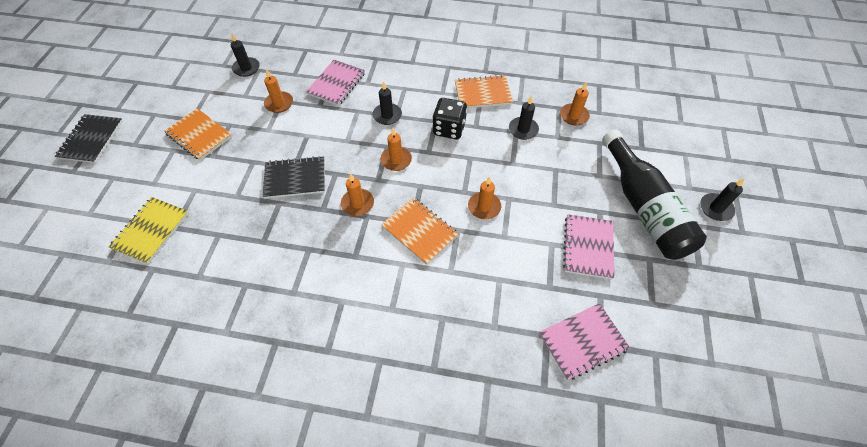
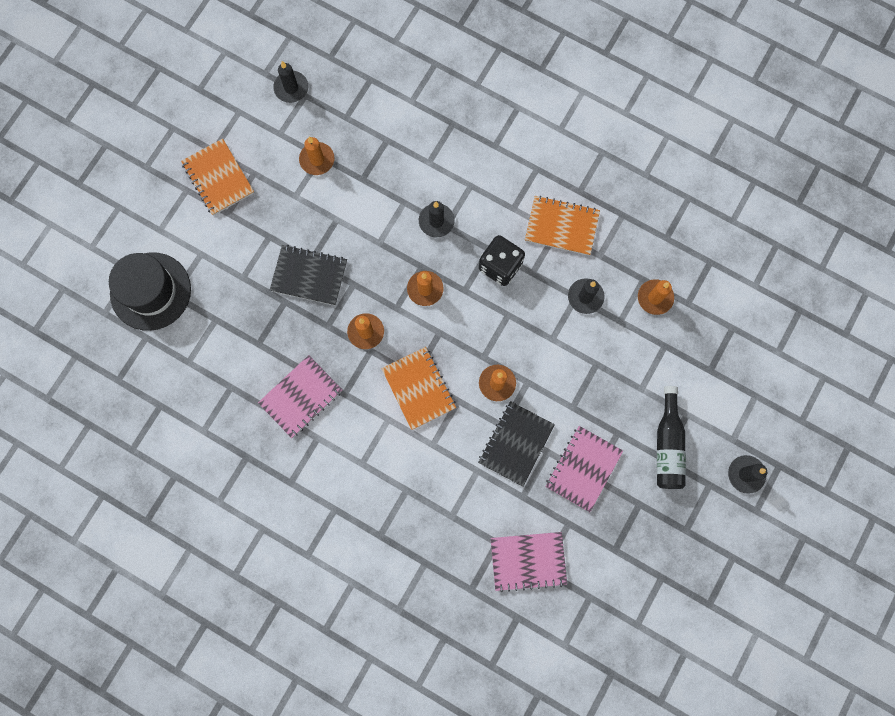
camera: 20 degrees right, 20 degrees up
black notebook [55,114,123,163] -> black notebook moved to [478,401,555,487]
yellow notebook [109,197,189,264] -> black hat [109,252,191,331]
pink notebook [306,60,365,106] -> pink notebook moved to [258,355,342,438]
black bottle [602,130,707,260] -> black bottle [657,386,686,489], size x0.61

